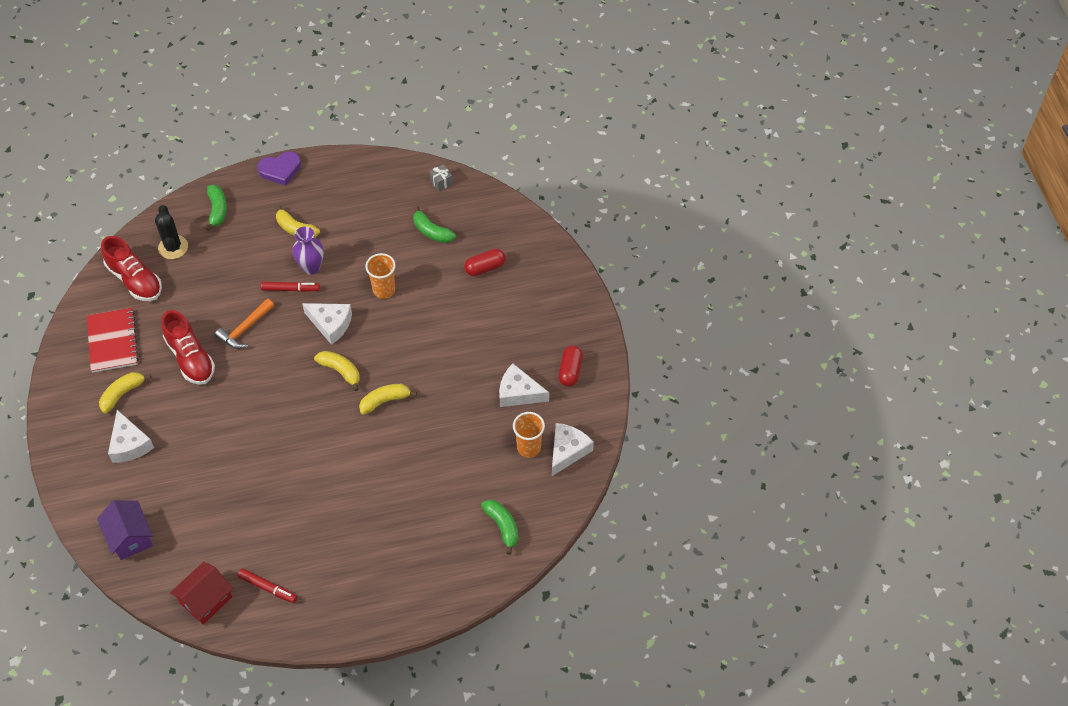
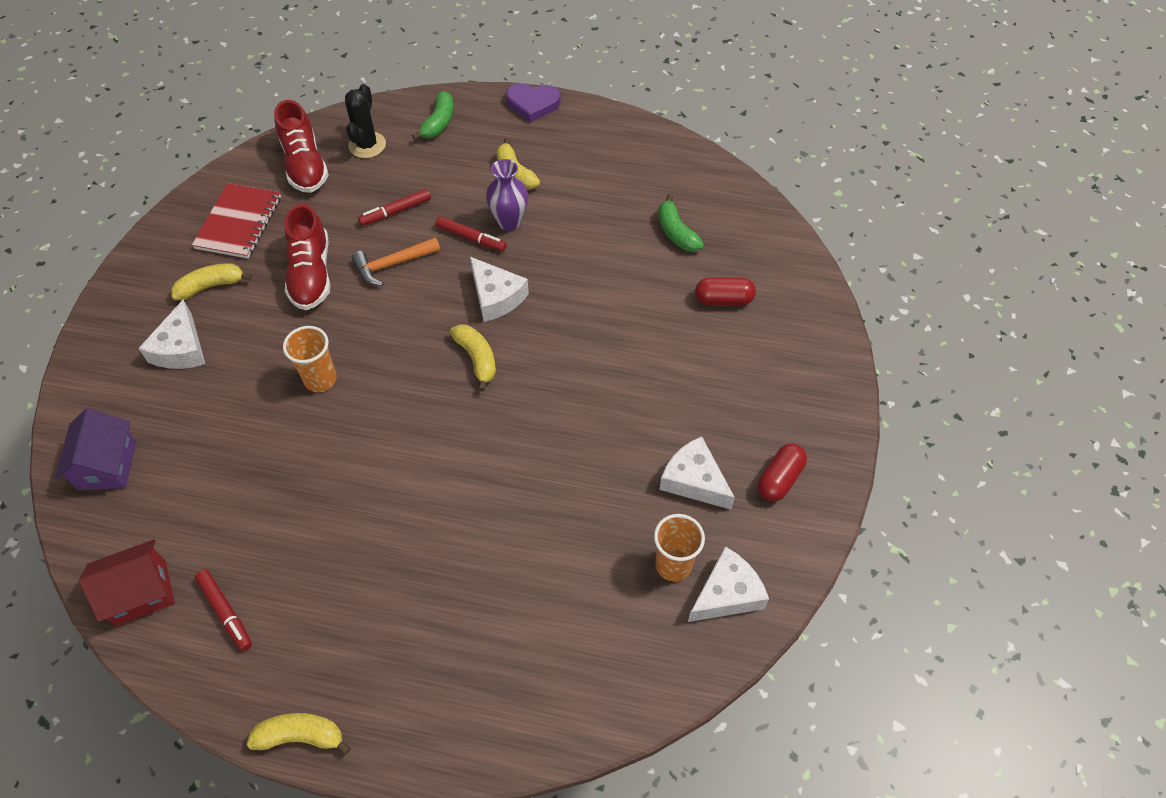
camera: 25 degrees right, 0 degrees up
yellow banana [359,384,417,415] -> yellow banana moved to [247,713,351,755]
orange cup [365,253,396,299] -> orange cup moved to [283,326,337,392]
grey gift [429,164,453,191] -> none
green banana [481,500,518,555] -> none
none -> red marker [358,189,431,226]

